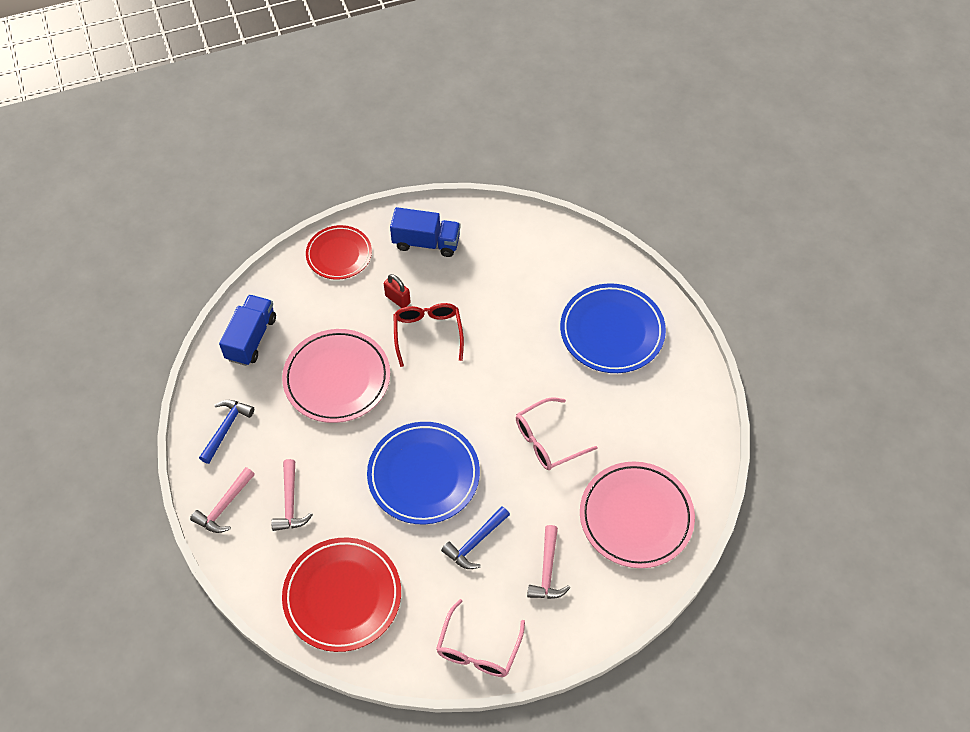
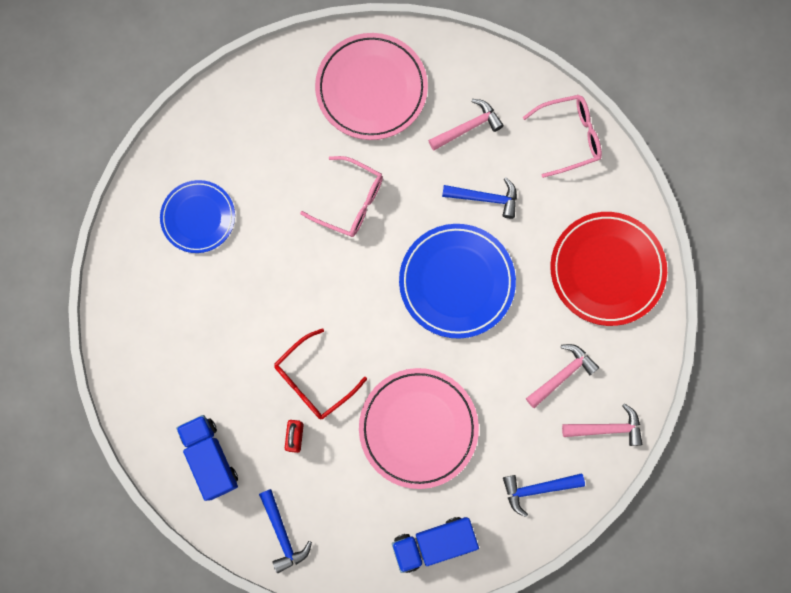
camera: 125 degrees left, 20 degrees up
red plate [306,225,372,280] -> blue hammer [259,489,312,573]
blue plate [560,283,666,373] -> blue plate [160,180,235,253], size x0.65

